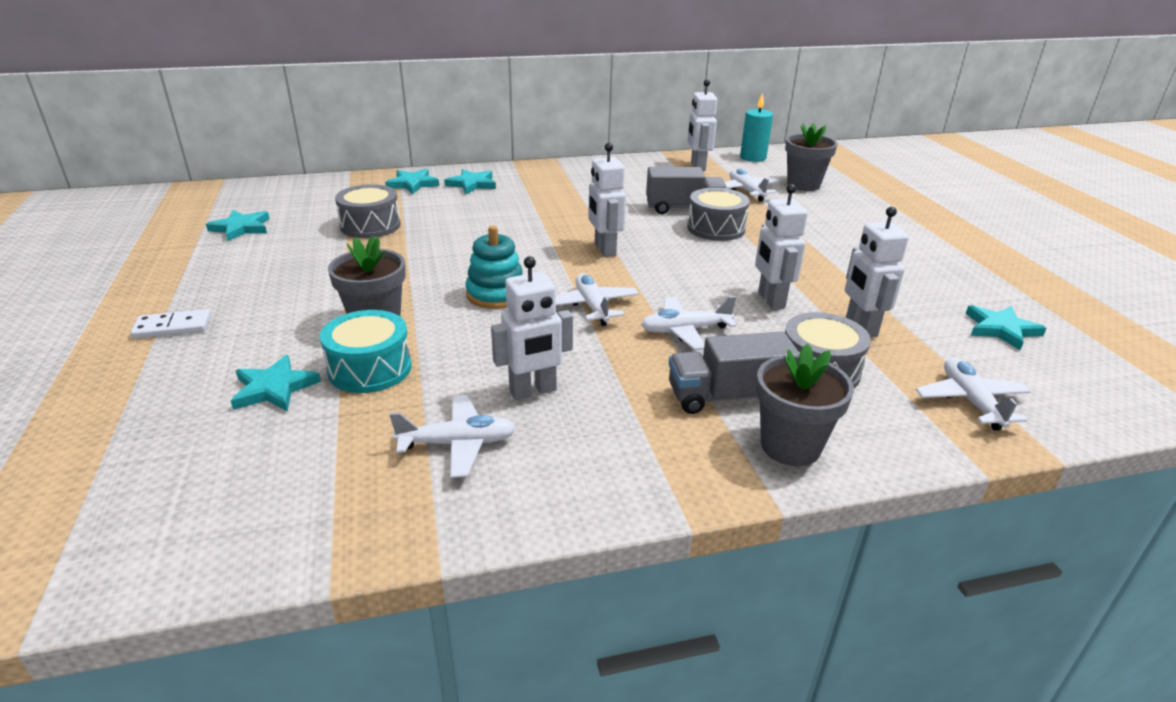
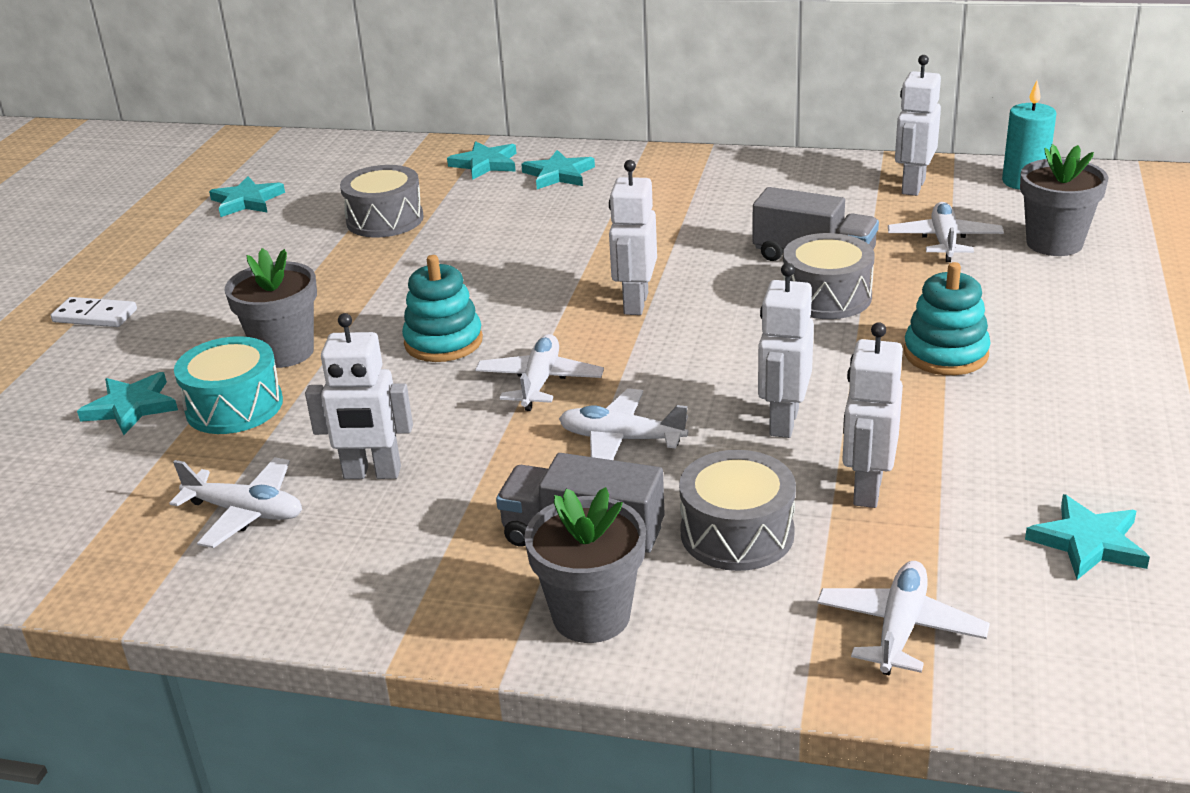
camera: 30 degrees right, 0 degrees up
none -> turquoise stacking toy [904,262,990,375]

